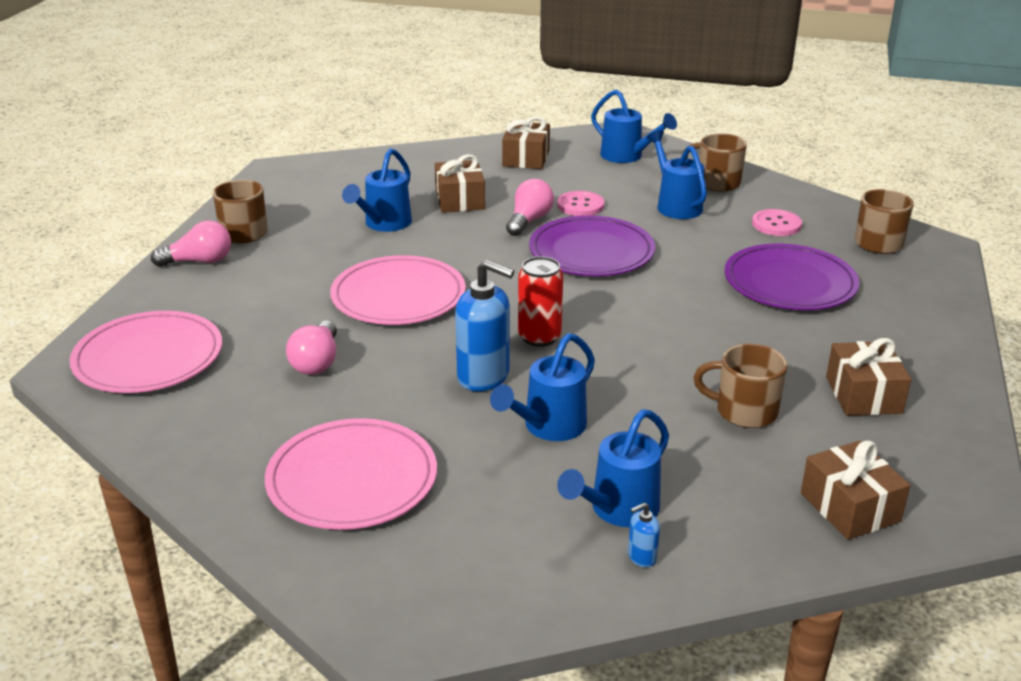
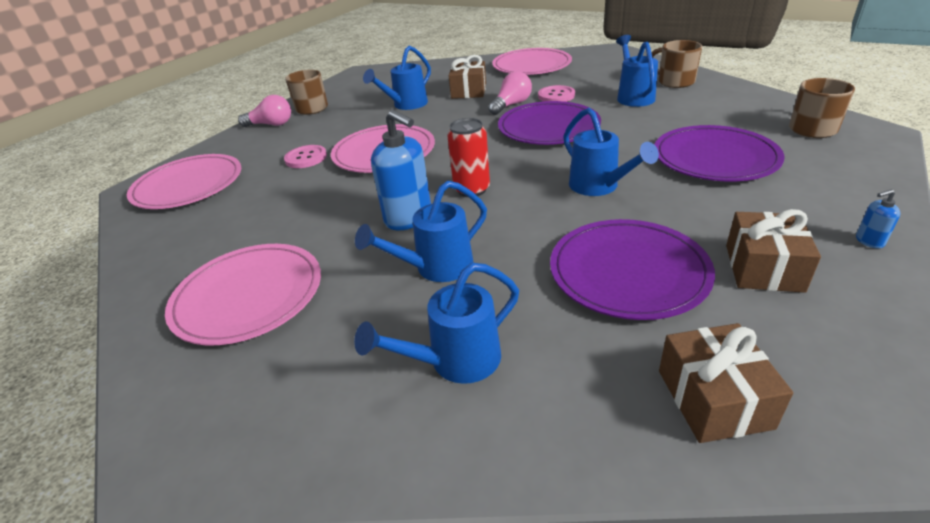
camera: 20 degrees right, 5 degrees up
pink light bulb [286,320,337,375] -> none
brown gift [502,116,550,169] -> pink plate [492,48,572,75]
blue watering can [591,89,677,163] -> blue watering can moved to [563,108,659,196]
blue soap dispenser [628,502,660,568] -> blue soap dispenser moved to [856,189,901,249]
brown mug [693,344,787,428] -> purple plate [550,219,715,320]
pink button [752,209,802,236] -> pink button moved to [284,145,327,168]

